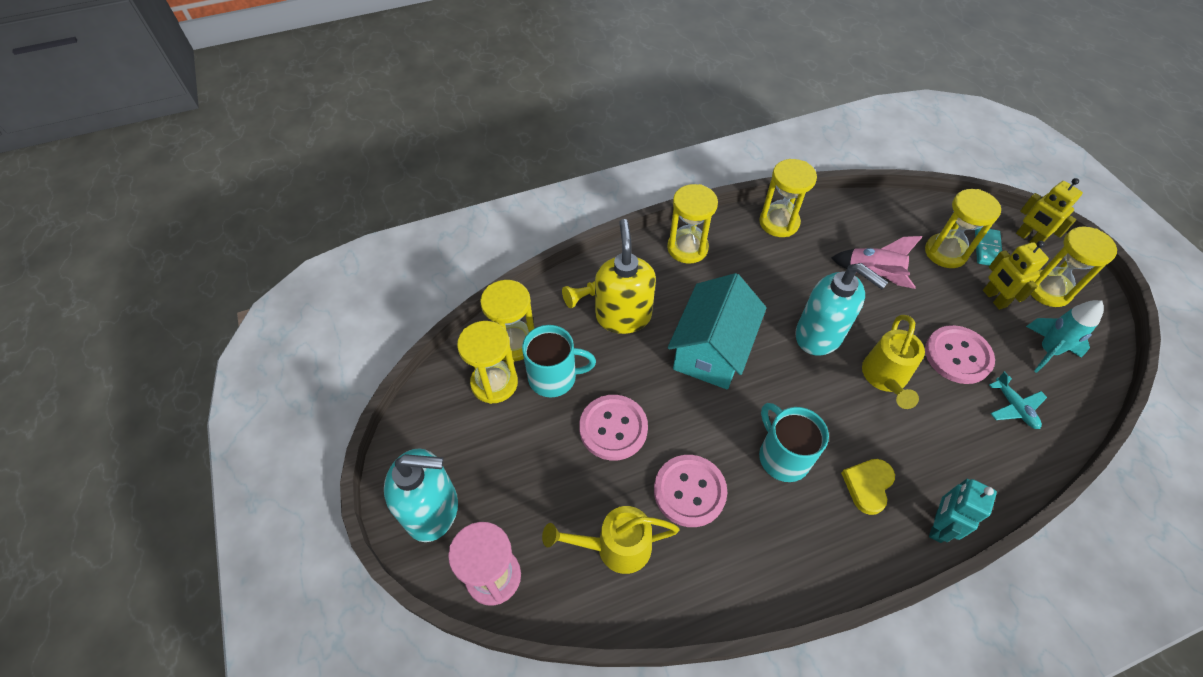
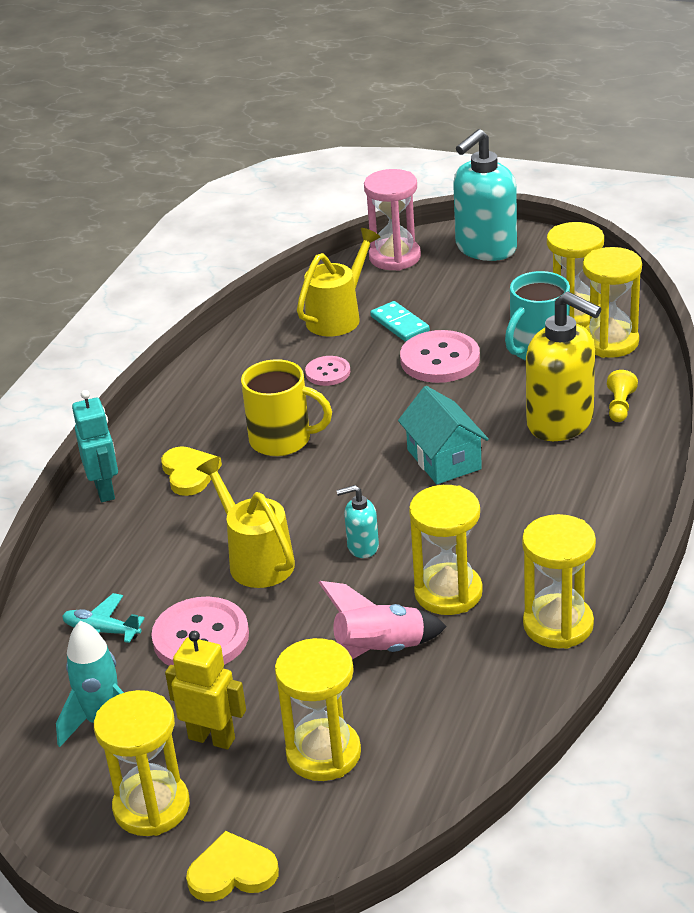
camera: 135 degrees right, 20 degrees down
pink button [654,455,727,527] -> pink button [305,356,350,386], size x0.56
yellow hourglass [667,184,718,264] -> yellow hourglass moved to [409,485,483,615]
turquoise house [668,273,767,389] -> turquoise house [398,386,489,484], size x0.66
turquoise mug [759,403,829,482] -> yellow mug [241,359,332,456]
turquoise soap dispenser [795,263,888,356] -> turquoise soap dispenser [336,485,379,558], size x0.47
turquoise domino [975,228,1002,266] -> turquoise domino moved to [370,301,430,342]
yellow robot [1016,178,1083,244] -> yellow heart [186,831,279,901]

